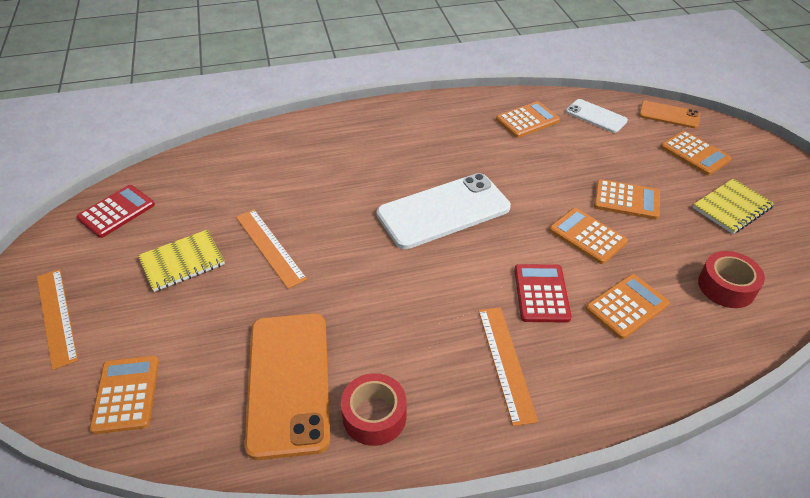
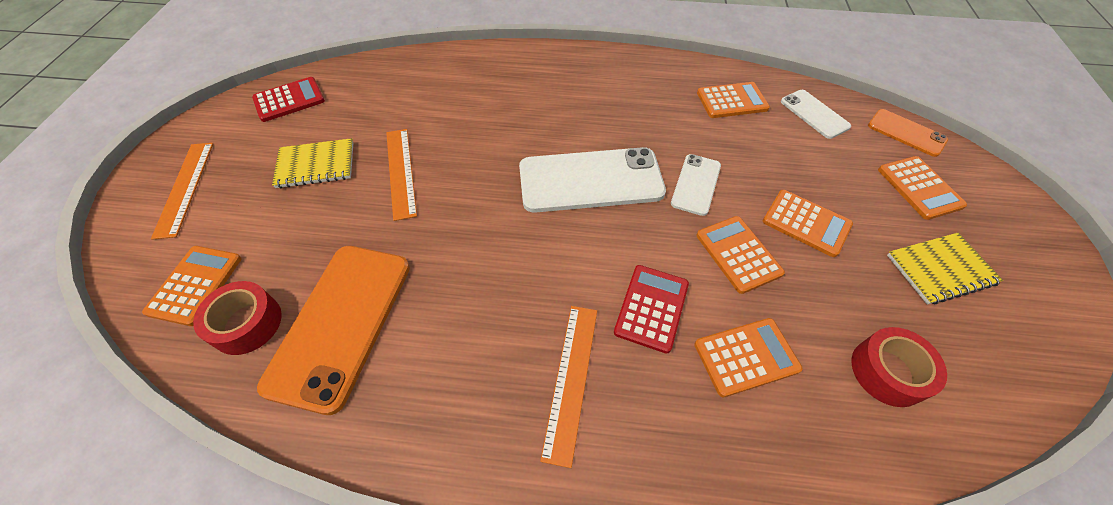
camera: 20 degrees right, 10 degrees up
red tape [341,373,407,446] -> red tape moved to [193,281,282,355]
none -> white phone [671,154,721,216]

